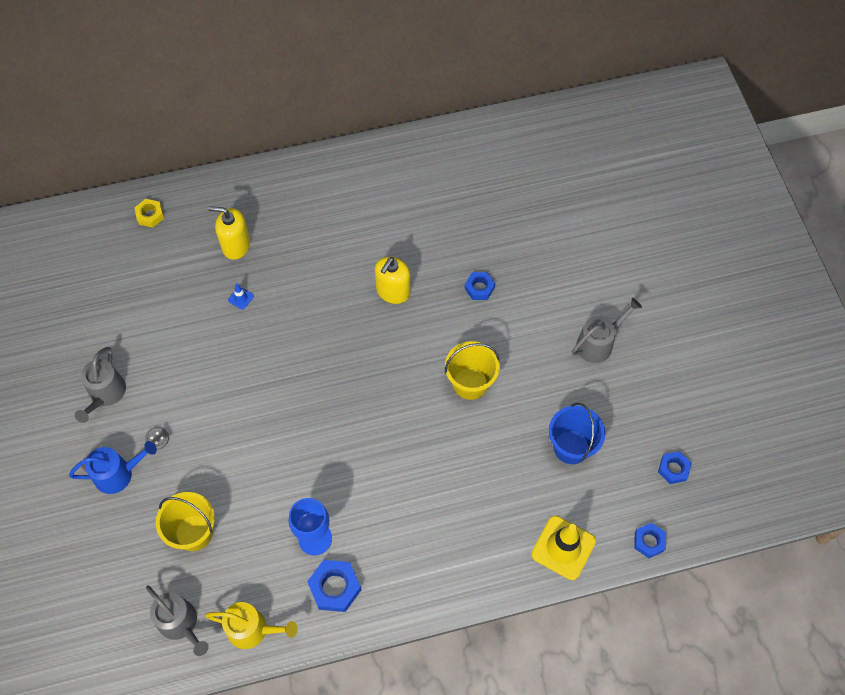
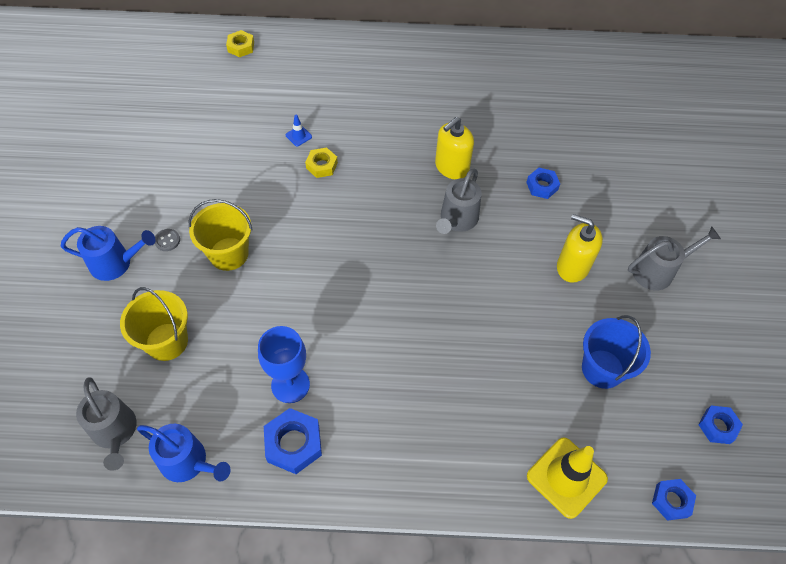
camera: 15 degrees right, 5 degrees down
grey watering can [75,347,126,423] -> grey watering can moved to [436,168,482,234]
yellow watering can [205,602,298,649] -> blue watering can [137,424,231,482]
yellow soap dispenser [208,206,250,260] -> yellow soap dispenser moved to [557,214,603,283]
yellow bucket [445,341,500,400] -> yellow bucket moved to [189,199,253,271]
none -> yellow nut [305,147,338,178]

